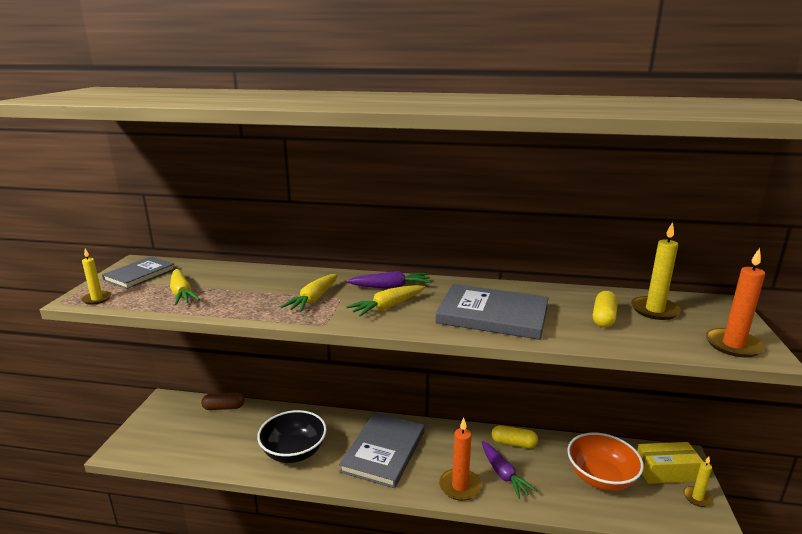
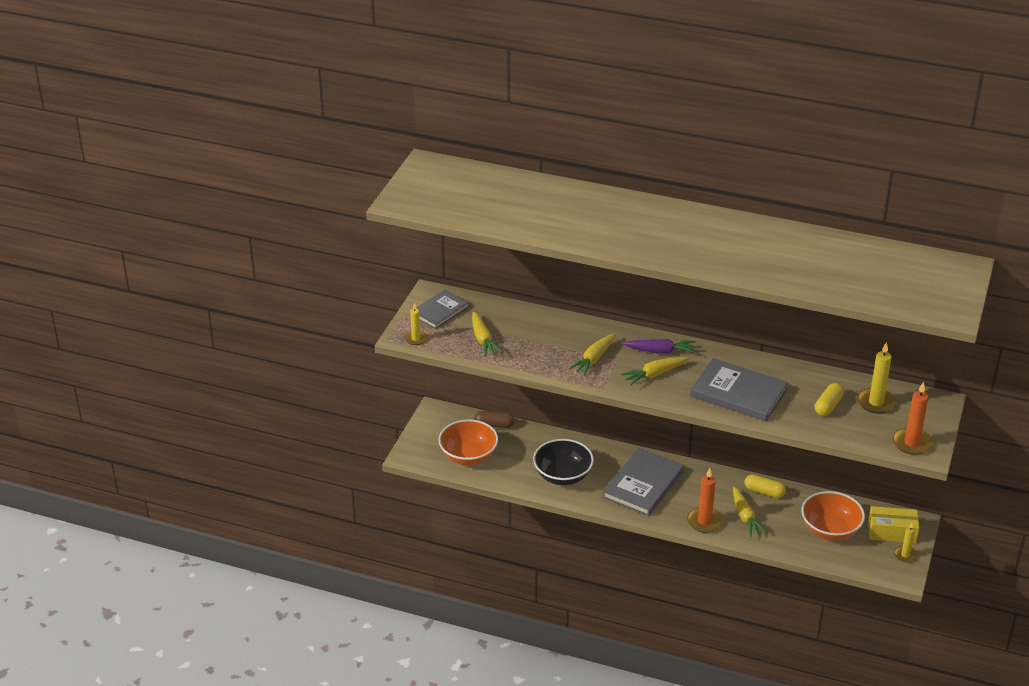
camera: 10 degrees right, 15 degrees up
purple carrot [481,441,537,499] -> yellow carrot [733,487,768,537]
none -> orange bowl [438,419,498,465]

